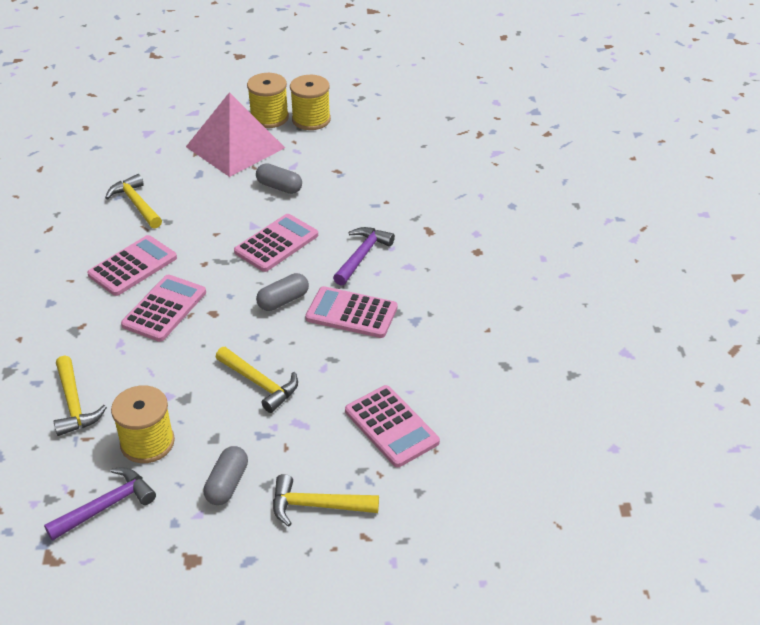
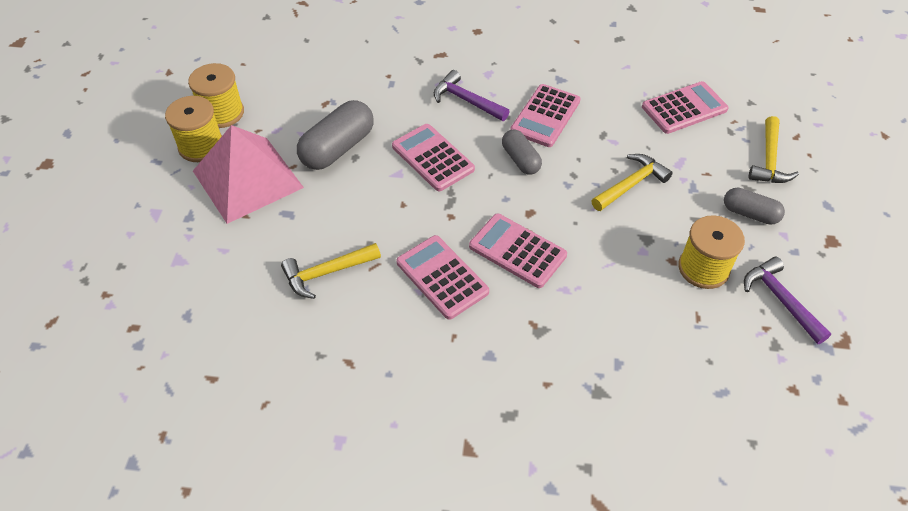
camera: 80 degrees left, 10 degrees up
yellow hammer [54,355,107,436] -> none
grey capsule [256,163,302,194] -> grey capsule [297,100,374,170], size x1.65

